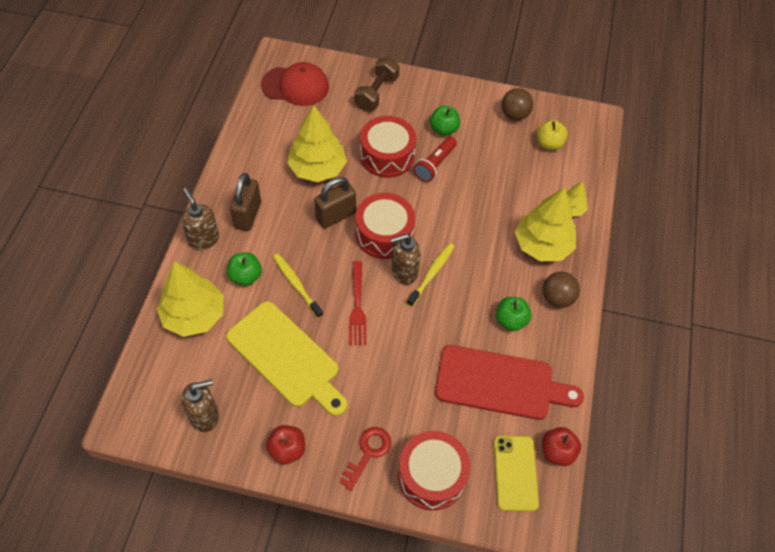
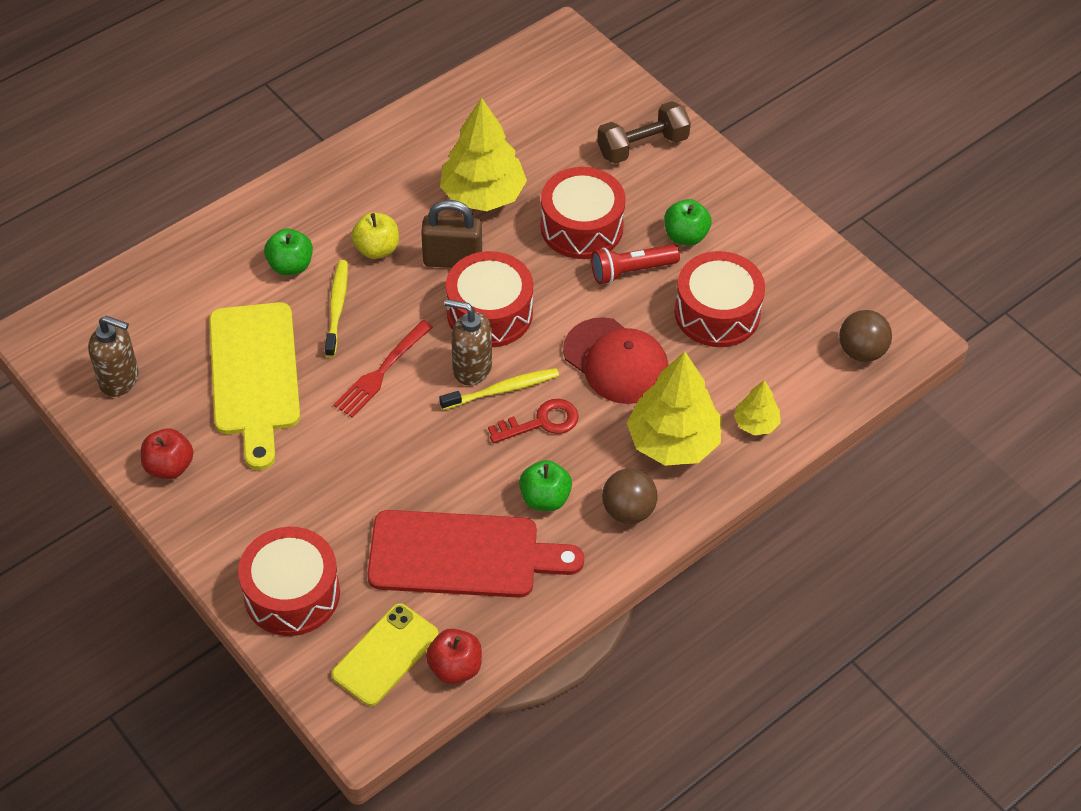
camera: 40 degrees right, 5 degrees down
yellow tree [157,261,224,337] -> none
brown soap dispenser [181,188,219,250] -> none
brown padlock [230,173,261,231] -> none
red cap [261,62,329,106] -> red cap moved to [563,317,668,404]
red key [340,427,391,491] -> red key moved to [488,399,579,443]
red cutting board [435,345,584,420] -> red cutting board turned 45 degrees counterclockwise [368,510,584,598]
brown ball [502,88,533,120] -> brown ball moved to [839,310,892,362]
yellow apple [537,120,568,150] -> yellow apple moved to [351,212,399,259]
none -> red drum [674,251,765,347]

